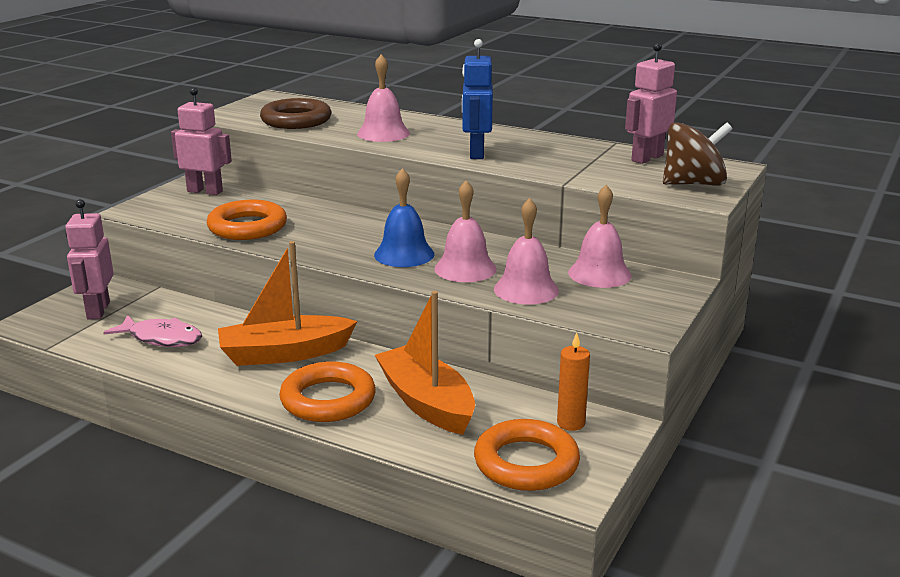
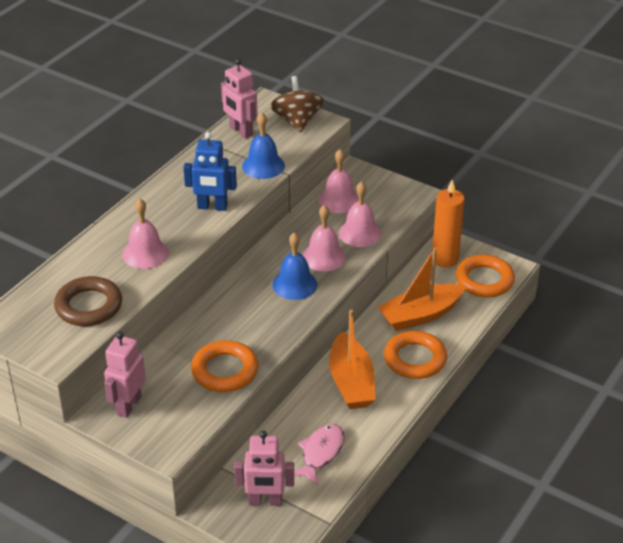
camera: 85 degrees left, 15 degrees up
orange candle [557,332,590,431] -> orange candle [432,180,465,268], size x1.65
none -> blue bell [242,113,285,179]

